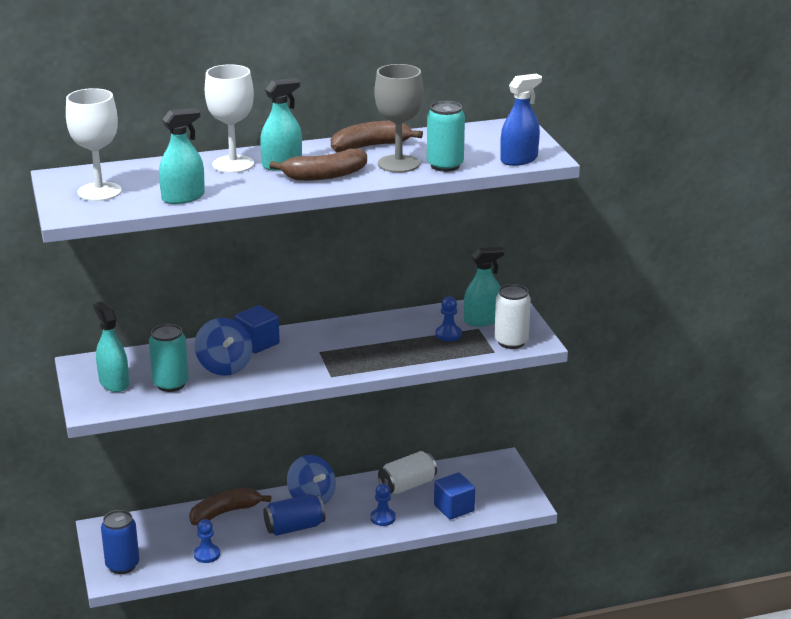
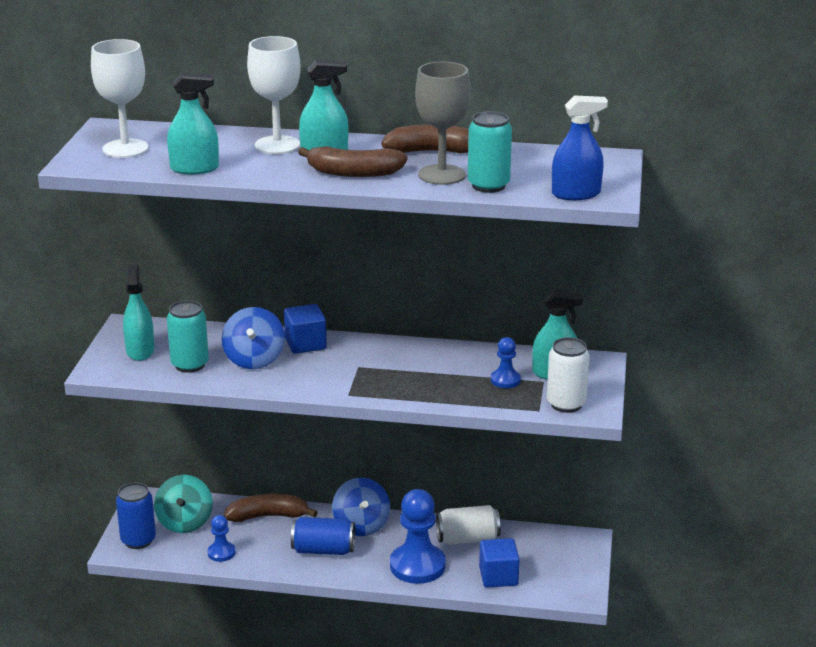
camera: 25 degrees right, 0 degrees up
blue pawn [371,484,396,526] -> blue pawn [390,489,446,584], size x1.98
none -> turquoise spinning top [154,475,213,533]

